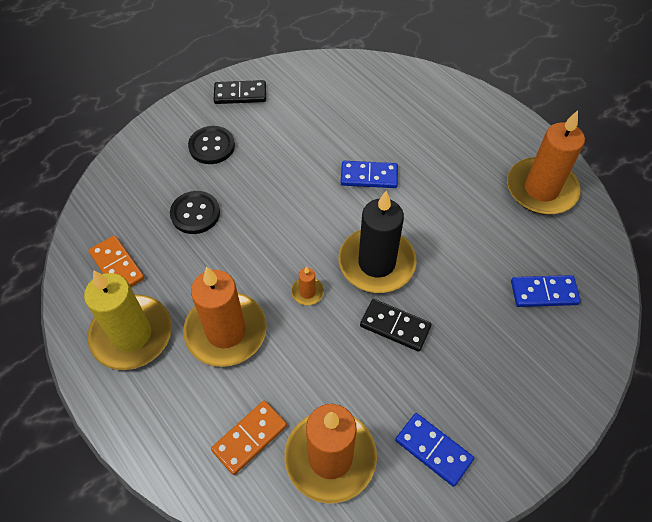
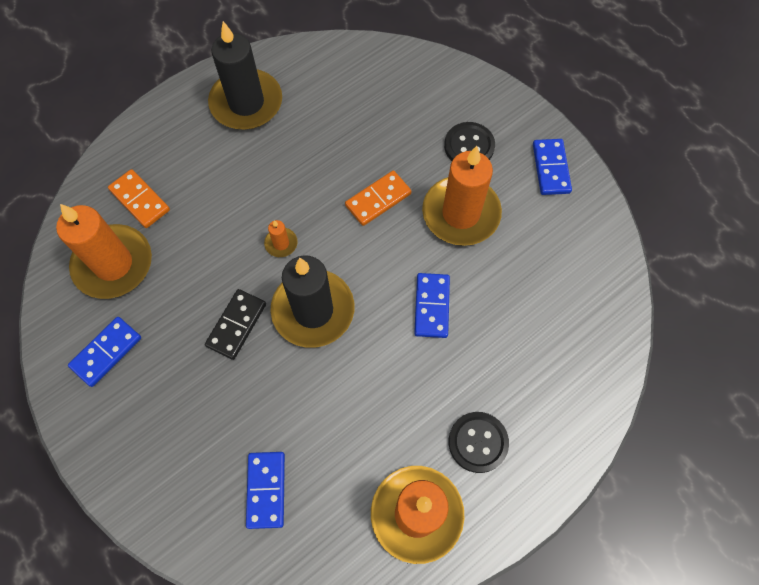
camera: 90 degrees right, 10 degrees up
yellow candle [84,270,172,370] -> black candle [208,21,282,130]
orange domino [89,235,145,287] -> orange domino moved to [345,171,412,226]
black button [170,191,220,234] -> black button moved to [449,412,509,473]
orange candle [183,267,267,367] -> orange candle moved to [422,146,502,246]
black domino [214,80,266,104] -> blue domino [533,139,572,195]

